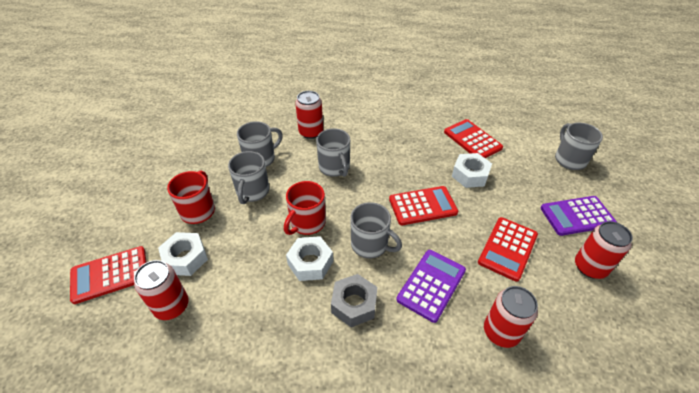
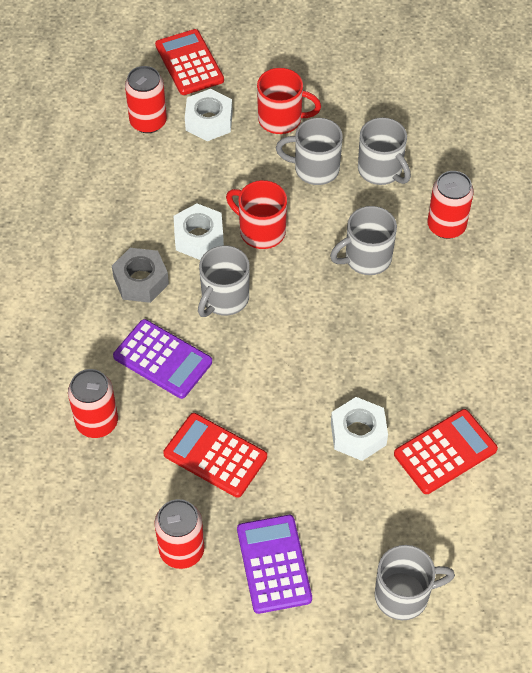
camera: 90 degrees right, 10 degrees up
red calculator [389,186,458,225] -> none

